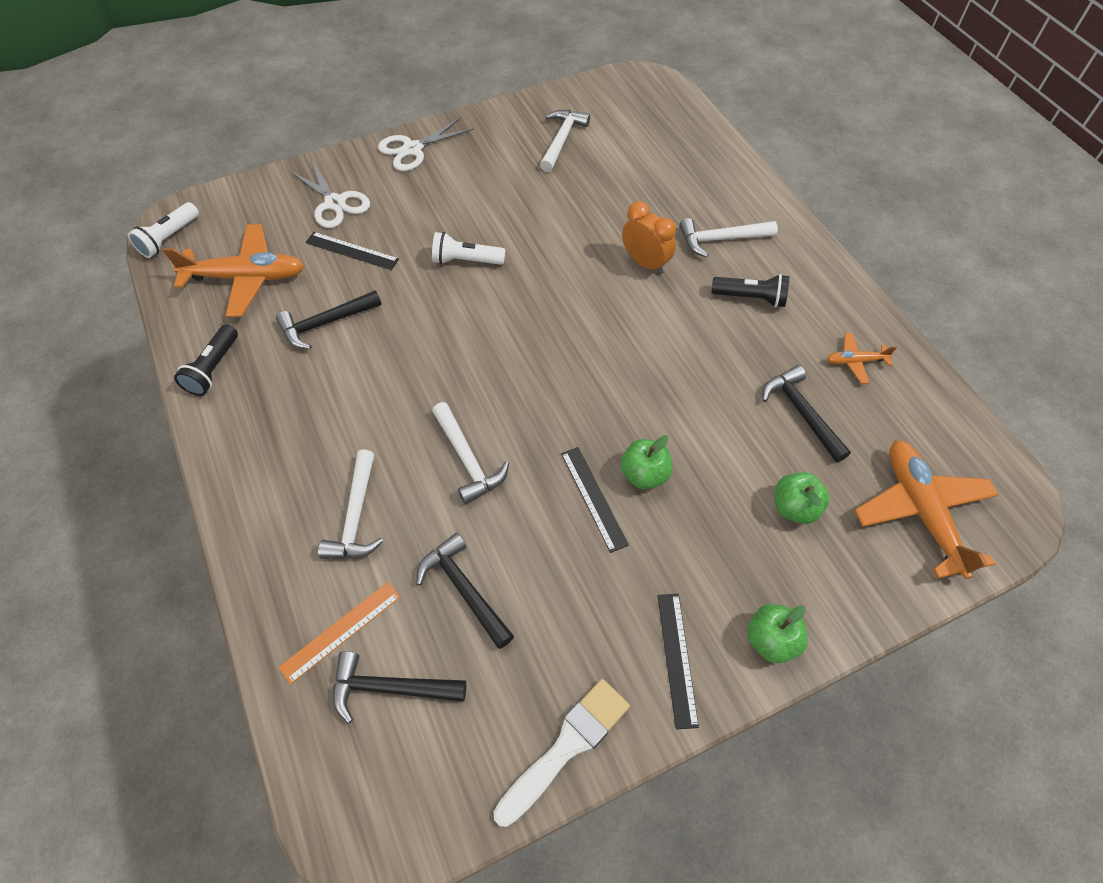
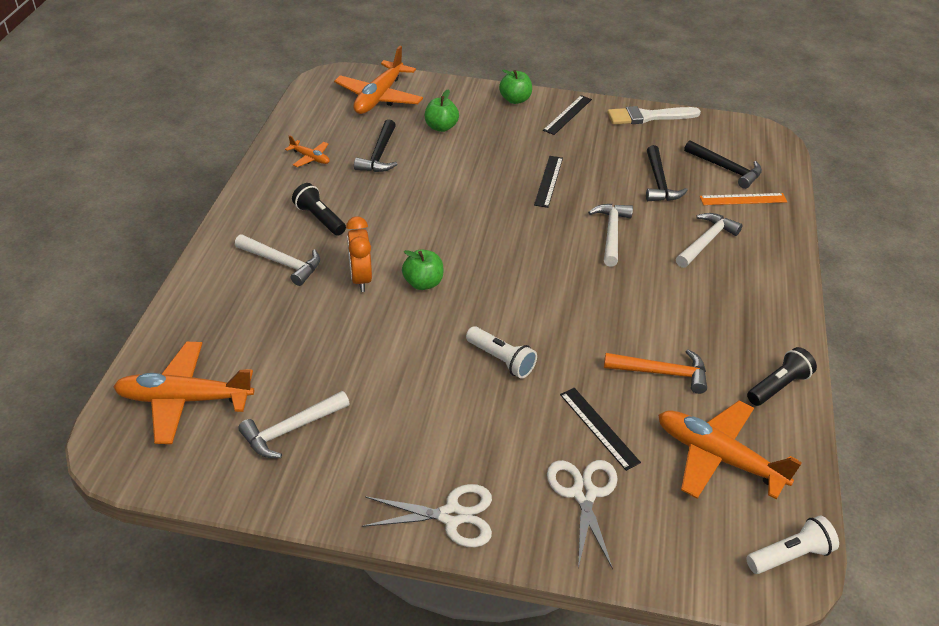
camera: 145 degrees left, 15 degrees down
black hammer [276,290,382,349] -> orange hammer [604,349,707,394]
green apple [621,435,672,489] -> green apple moved to [402,249,443,290]
none -> orange plane [113,342,254,444]

